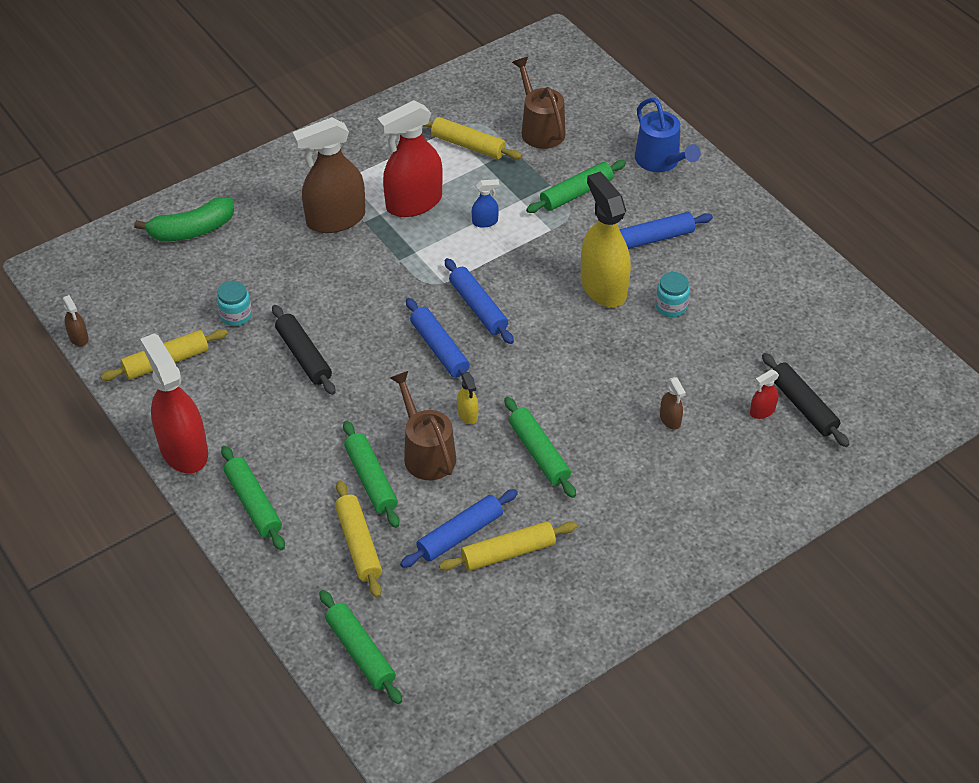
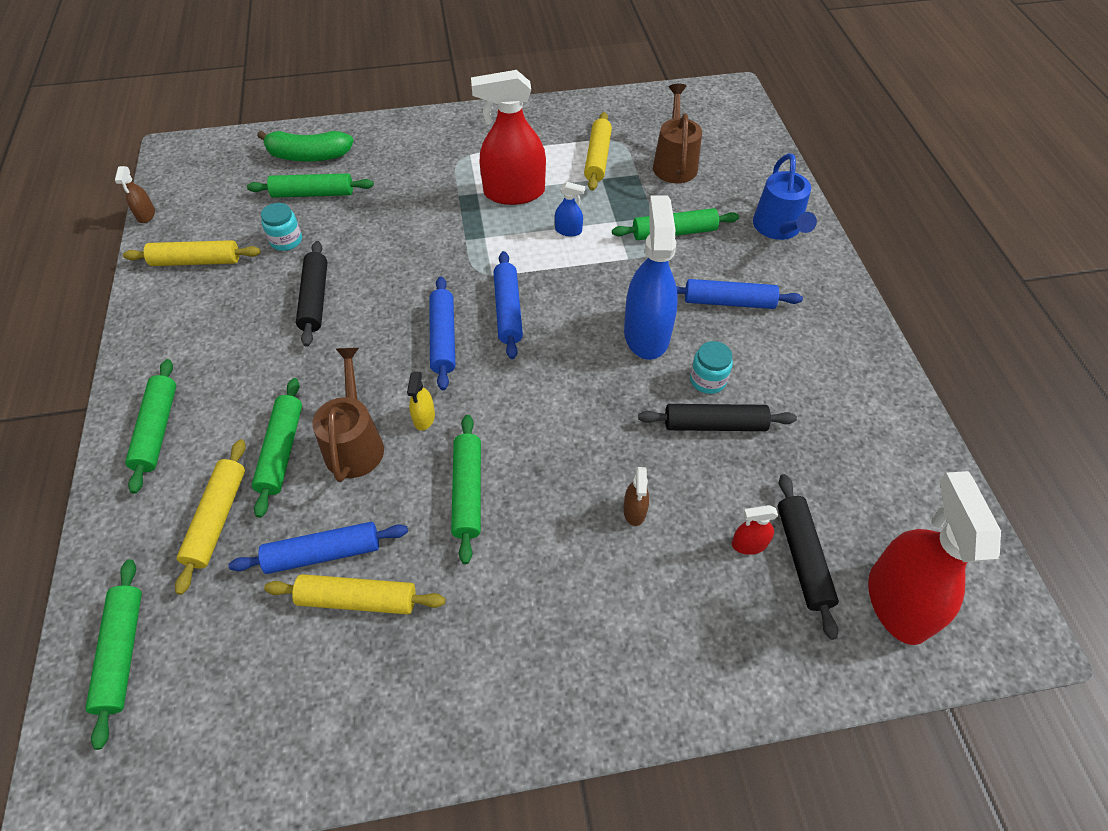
camera: 25 degrees right, 5 degrees up
red spray bottle [140,333,208,473] -> red spray bottle moved to [868,471,1001,645]
brown spray bottle [293,117,365,233] -> none
yellow rolling pin [423,117,522,160] -> yellow rolling pin turned 45 degrees clockwise [584,112,612,191]
yellow spray bottle [581,172,631,307] -> blue spray bottle [624,195,678,360]
none -> green rolling pin [247,173,374,198]
none -> black rolling pin [638,404,797,431]

